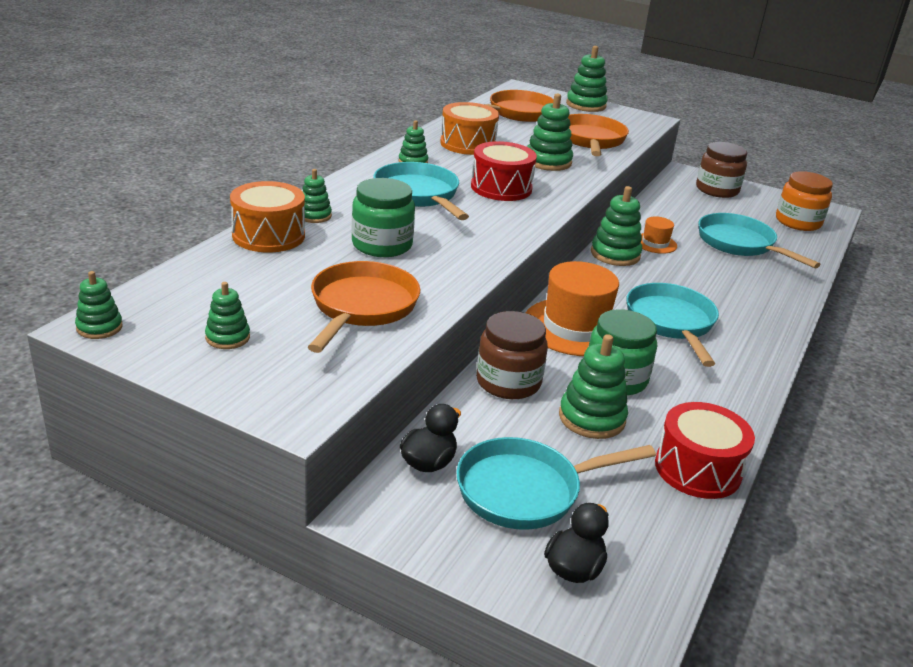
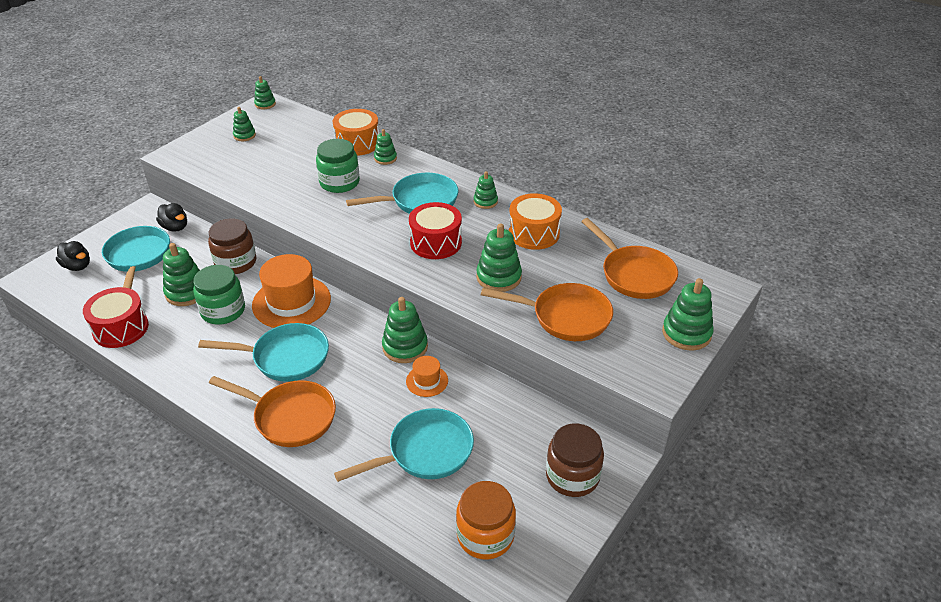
camera: 100 degrees right, 10 degrees up
orange pan [308,261,420,353] -> orange pan moved to [209,376,336,447]

